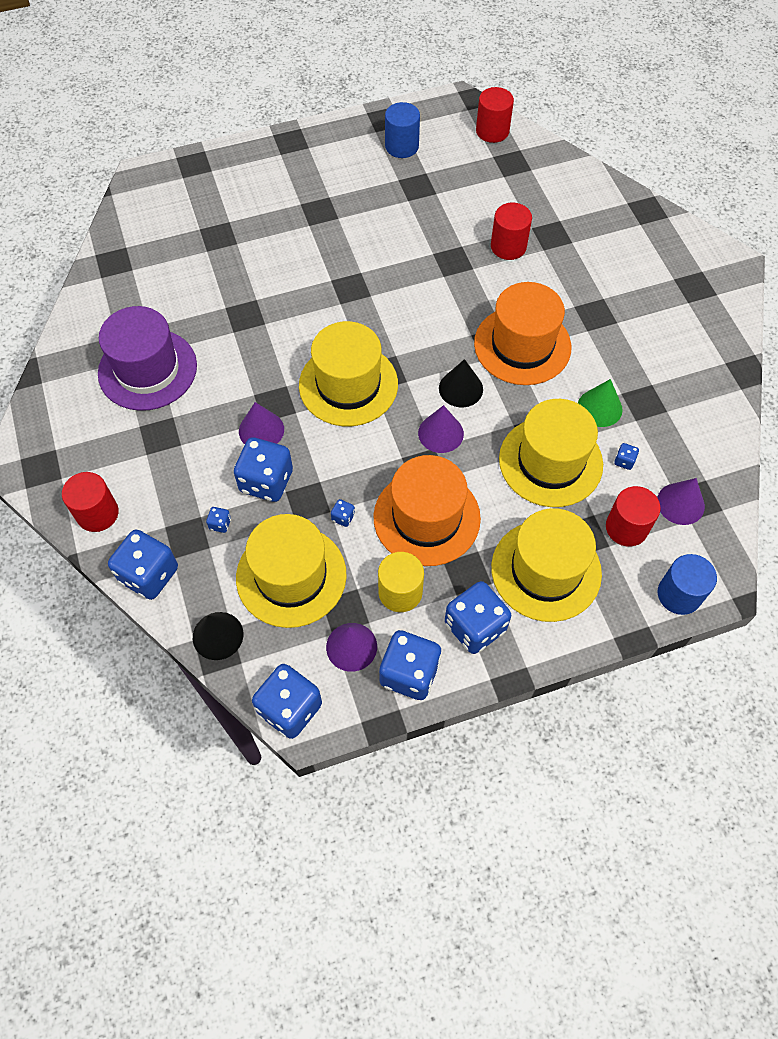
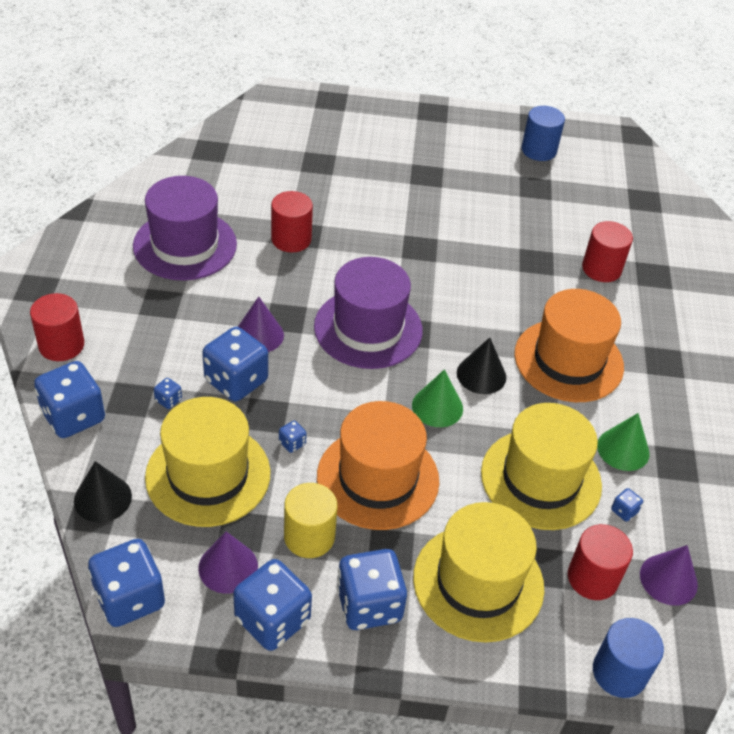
camera: 20 degrees right, 15 degrees down
yellow hat [299,321,398,426] -> purple hat [314,257,423,369]
purple cone [418,405,464,453] -> green cone [412,369,463,427]
red cylinder [476,87,514,143] -> red cylinder moved to [271,191,313,252]

